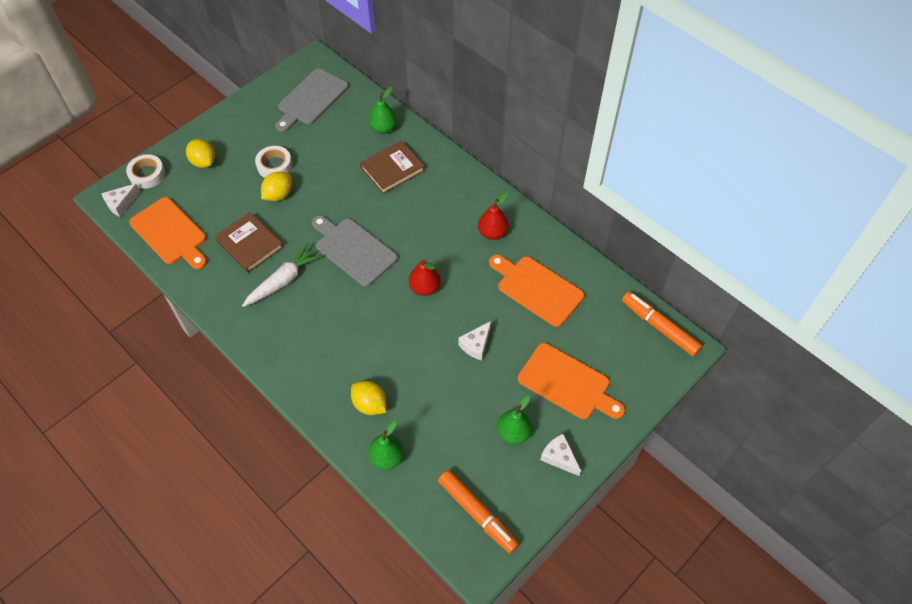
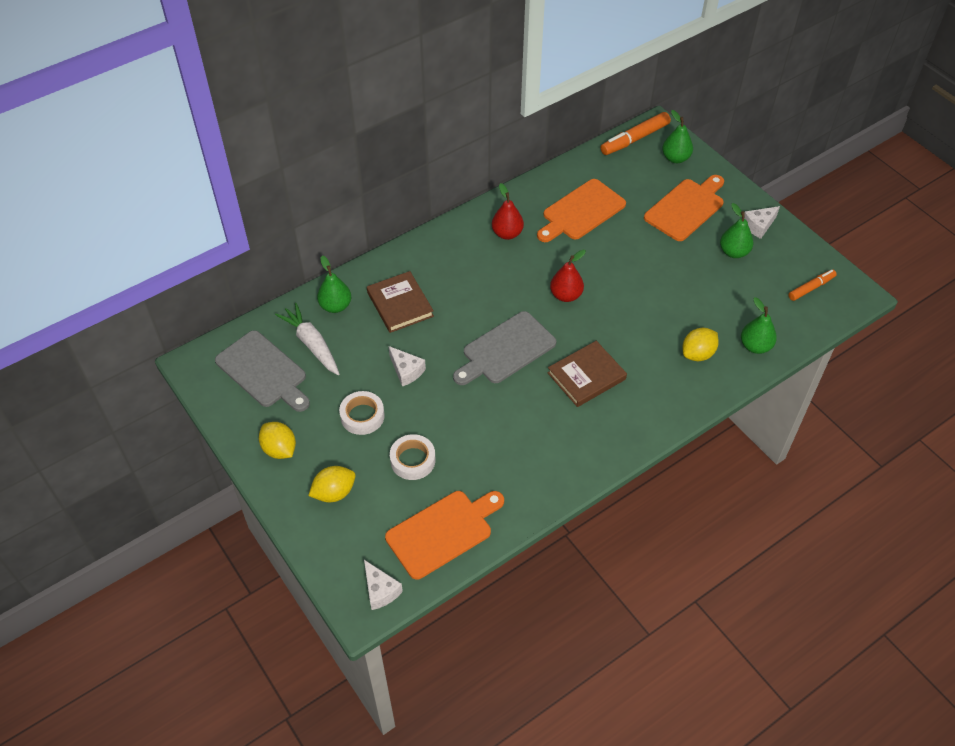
camera: 80 degrees left, 5 degrees down
white tape [126,154,165,189] -> white tape moved to [390,434,436,480]
brown book [215,212,283,273] -> brown book moved to [548,341,627,407]
white carrot [242,243,322,307] -> white carrot moved to [275,303,339,375]
yellow lemon [261,172,292,201] -> yellow lemon moved to [259,422,296,459]
orange marker [438,470,519,554] -> orange marker [789,269,837,301], size x0.63
white cheese [458,321,491,361] -> white cheese moved to [389,346,426,386]
none -> green pear [662,110,693,163]

